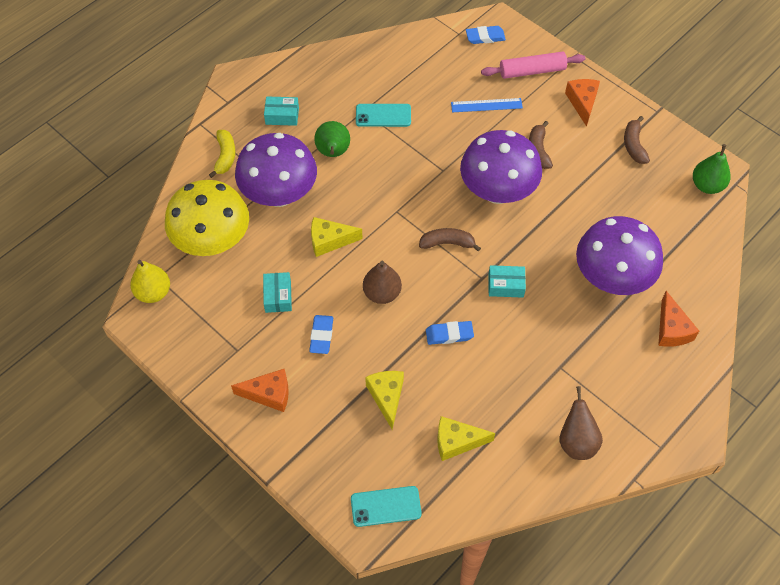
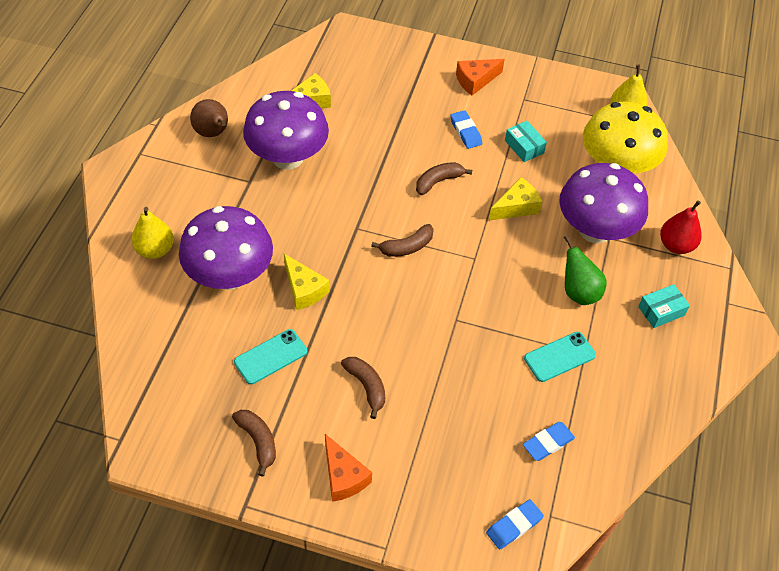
camera: 150 degrees right, 5 degrees down
yellow banana [209,130,235,178] -> red pear [660,200,702,254]
turquoise phone [351,486,422,527] -> turquoise phone moved to [234,329,307,384]
brown pear [363,261,402,304] -> brown banana [416,162,472,195]
yellow cheese [365,371,404,430] -> yellow cheese moved to [284,254,330,310]
blue eraser [426,321,474,345] -> blue eraser moved to [523,422,575,461]
blue ruler [451,98,523,112] -> none
purple mushroom [460,130,542,204] -> purple mushroom moved to [243,91,329,170]
pink rolling pin [481,52,585,79] -> none
turquoise box [488,265,526,298] -> none
orange cheese [658,291,699,347] -> yellow pear [131,207,174,259]
green pear [693,144,730,194] -> none

